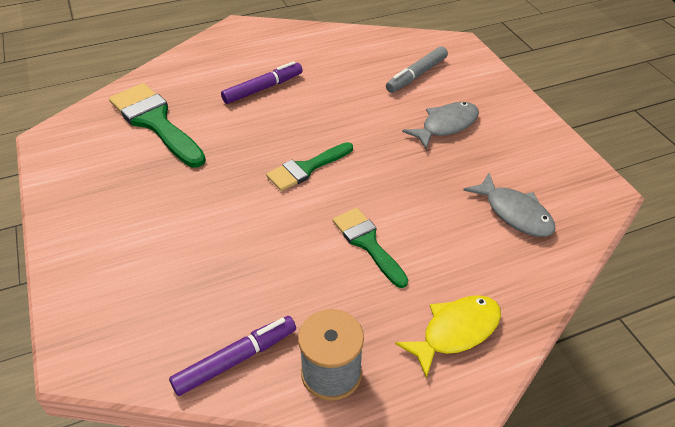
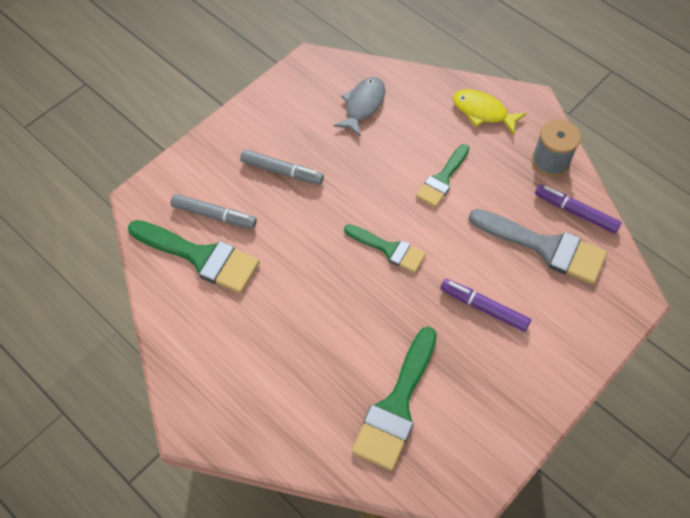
camera: 115 degrees left, 15 degrees up
purple marker [221,61,303,104] -> purple marker moved to [440,279,531,332]
grey fish [402,102,479,149] -> grey marker [240,150,324,185]
none -> green brush [128,220,260,294]
none -> grey brush [469,209,607,285]

